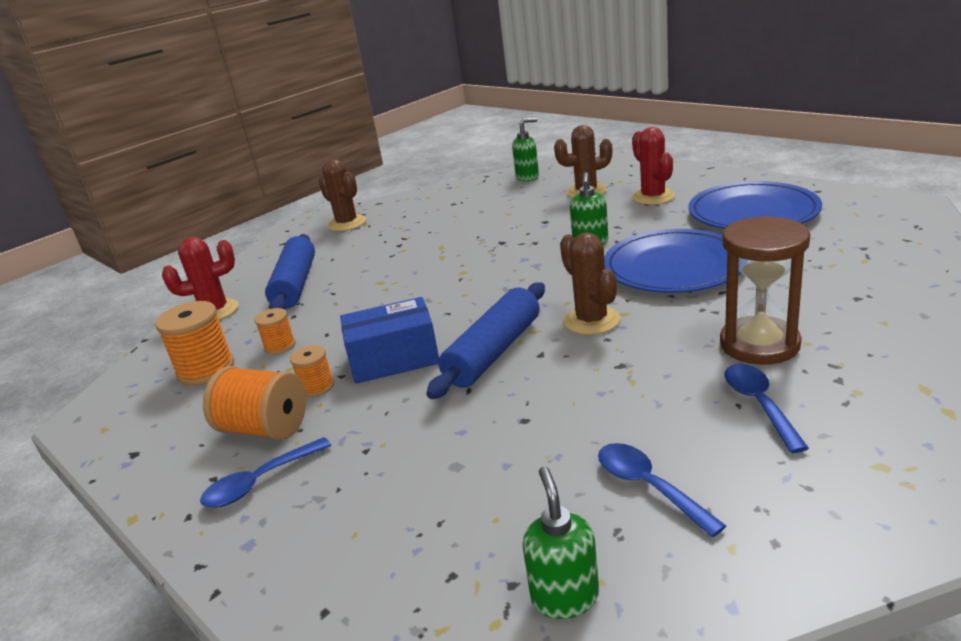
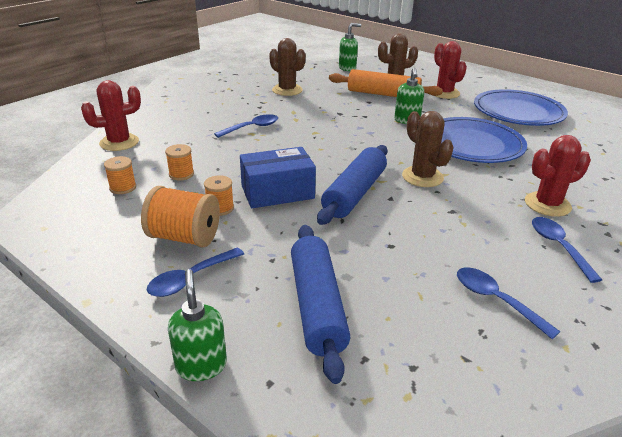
camera: 10 degrees left, 5 degrees up
orange spool [155,301,234,386] -> orange spool [104,156,136,194], size x0.57
blue rolling pin [265,234,315,310] -> blue rolling pin moved to [291,225,350,384]
brown cactus [319,159,366,231] -> brown cactus moved to [269,38,306,96]
green soap dispenser [523,466,599,619] -> green soap dispenser moved to [168,269,227,381]
brown hourglass [720,216,810,365] -> red cactus [525,135,591,217]
none -> blue spoon [214,114,278,138]
none -> orange rolling pin [329,69,443,97]

